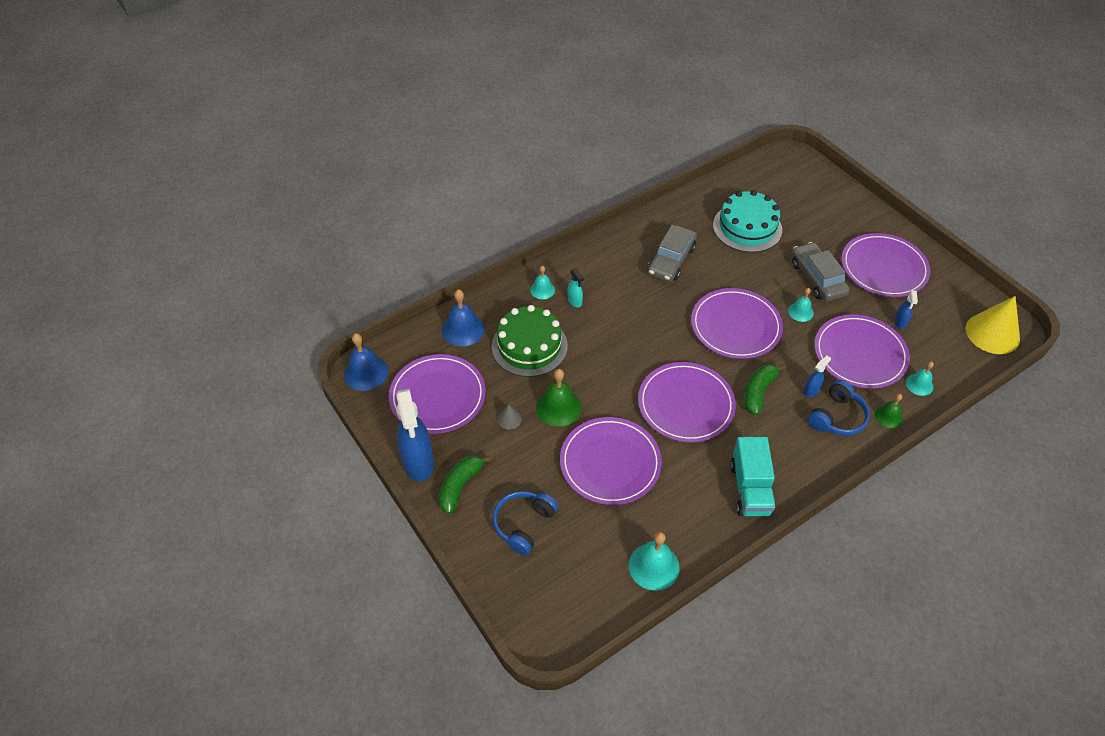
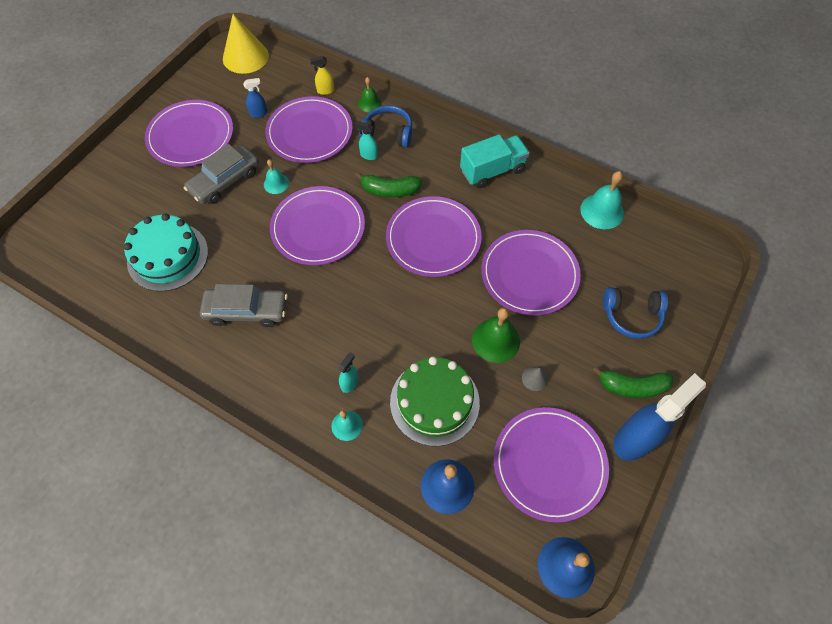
camera: 115 degrees left, 10 degrees up
blue spray bottle [804,356,831,397] -> turquoise spray bottle [355,121,378,160]
turquoise bell [906,361,934,396] -> yellow spray bottle [310,56,334,95]

